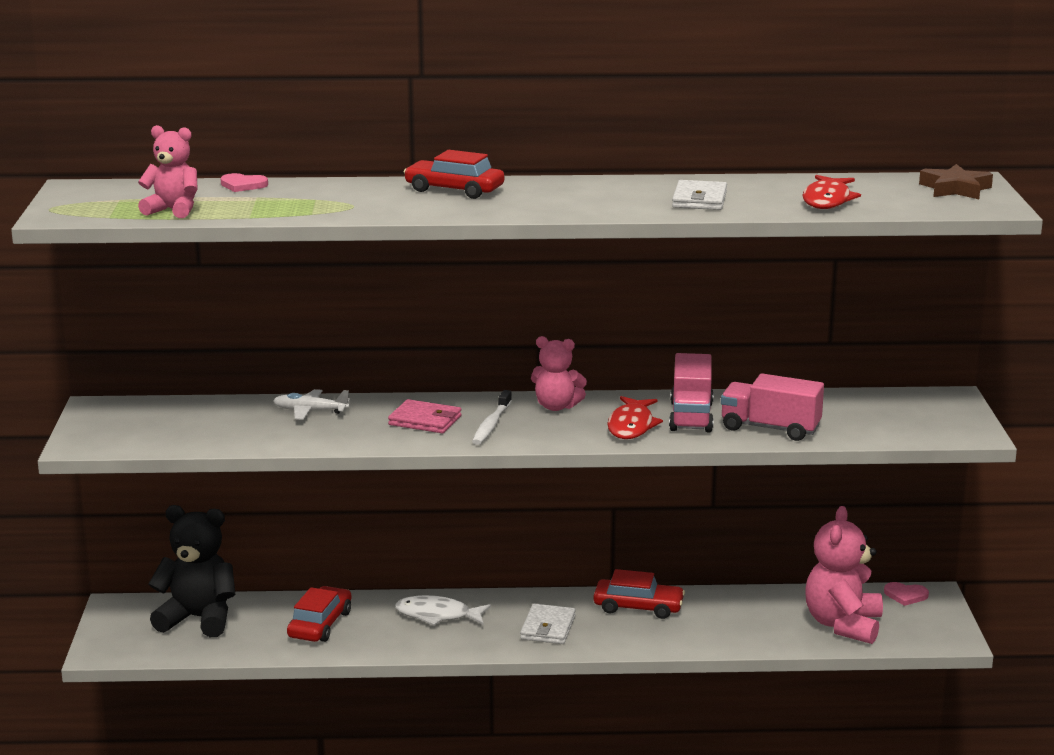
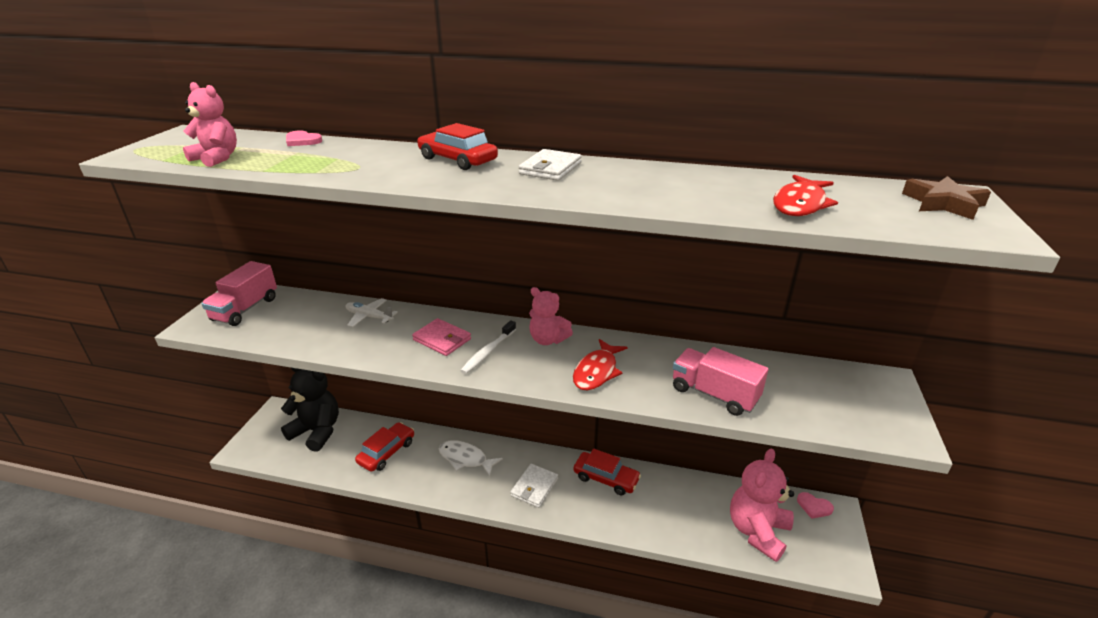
camera: 15 degrees right, 10 degrees up
pink truck [669,353,714,433] -> pink truck moved to [201,261,277,326]
white wallet [672,180,727,210] -> white wallet moved to [519,149,582,181]

